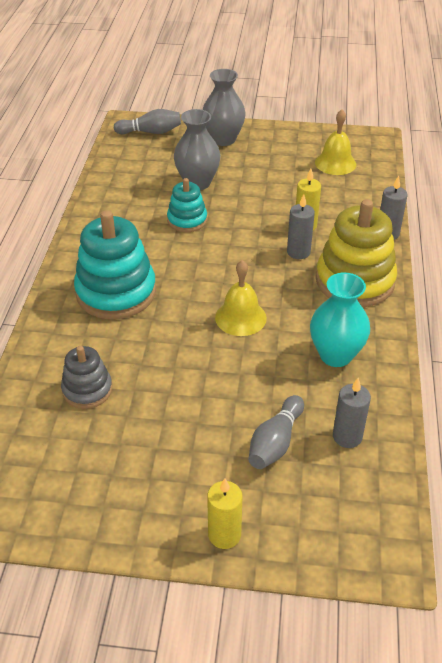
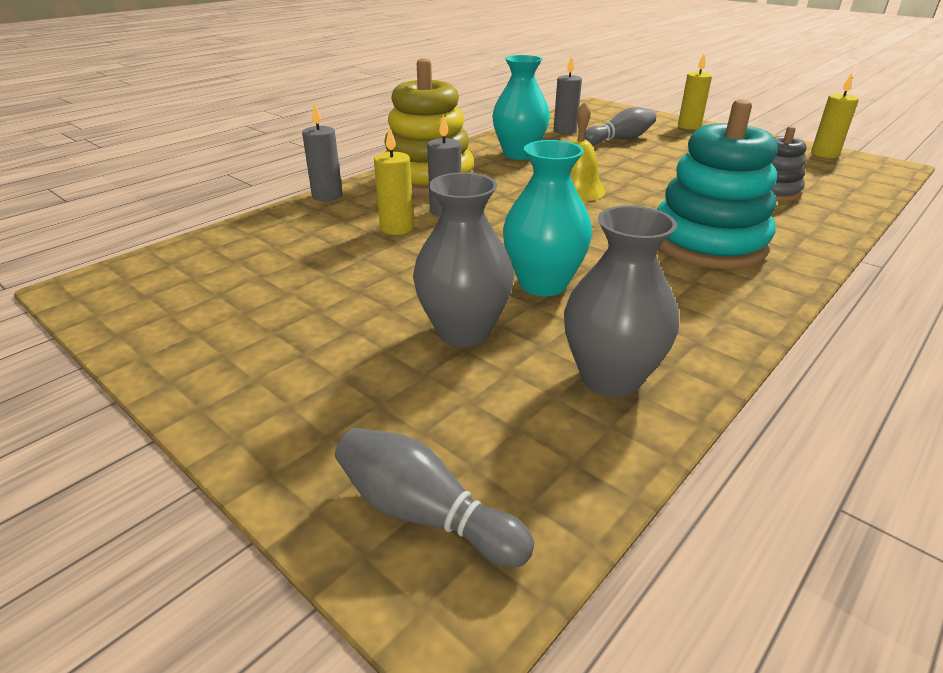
camera: 145 degrees left, 10 degrees down
turquoise stacking toy [167,178,207,232] -> turquoise vase [503,140,592,296]
grey vase [203,69,246,146] -> grey vase moved to [564,206,679,397]
yellow bell [315,110,356,175] -> none
none -> yellow candle [811,73,859,158]

